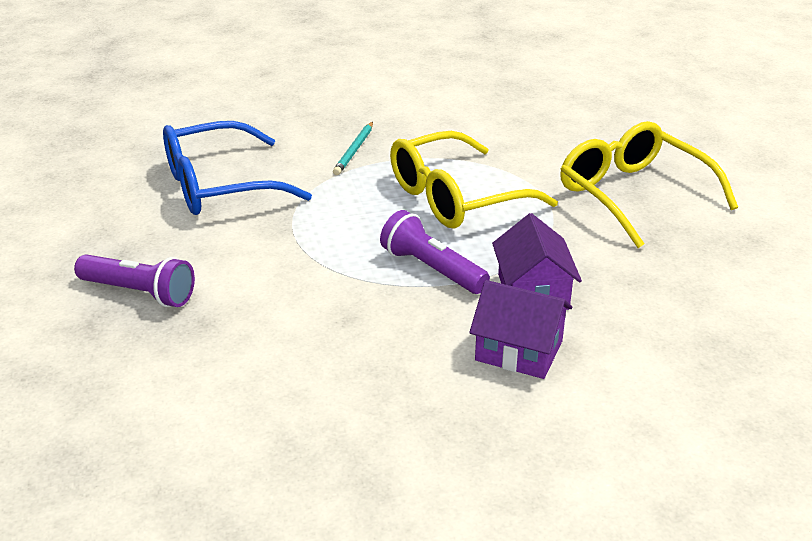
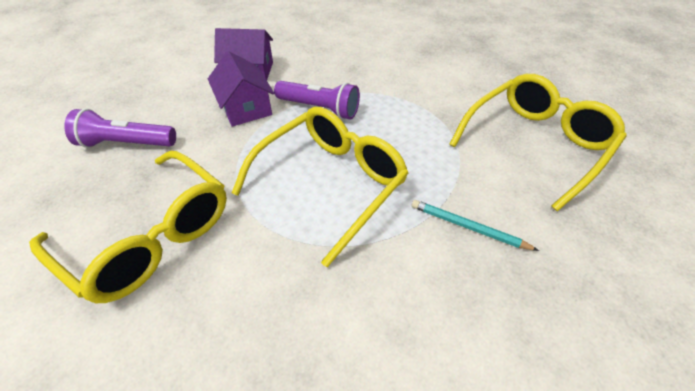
camera: 160 degrees right, 15 degrees up
purple flashlight [74,254,195,307] -> purple flashlight moved to [64,109,176,148]
blue glasses [163,121,312,215] -> yellow glasses [449,74,627,211]
turquoise pencil [333,122,373,175] -> turquoise pencil turned 60 degrees counterclockwise [411,200,539,251]

